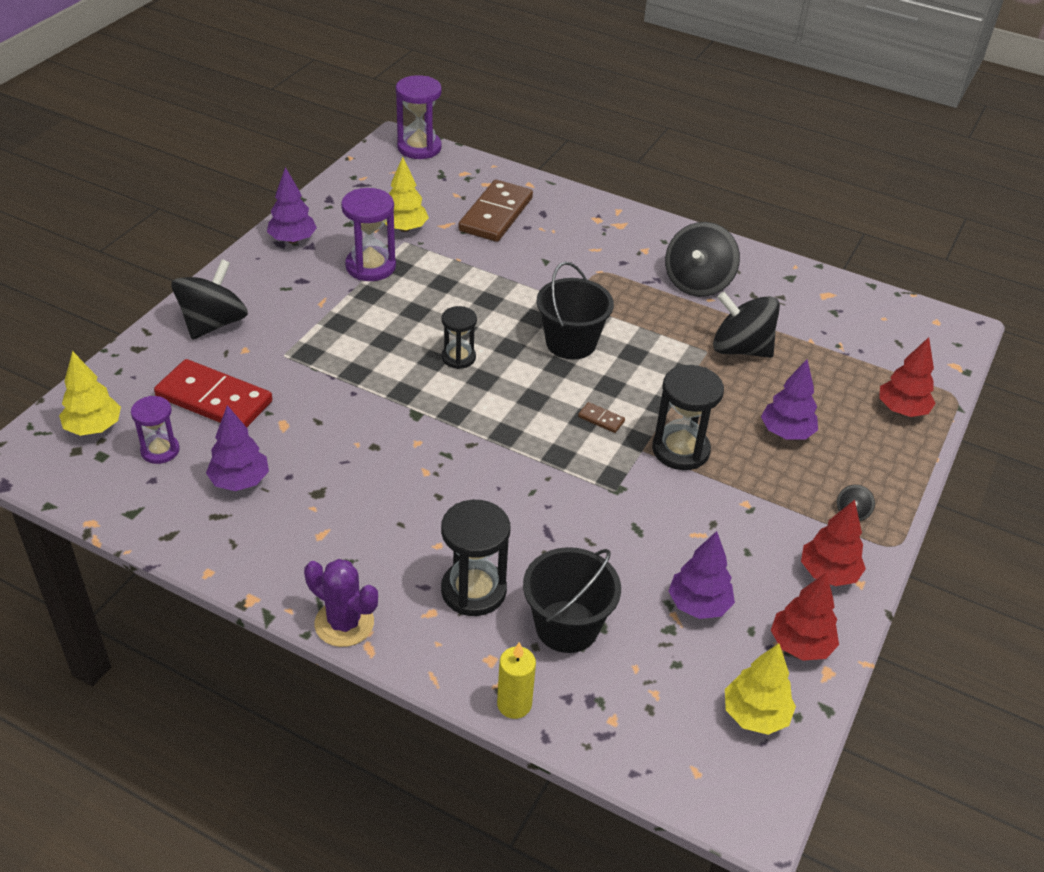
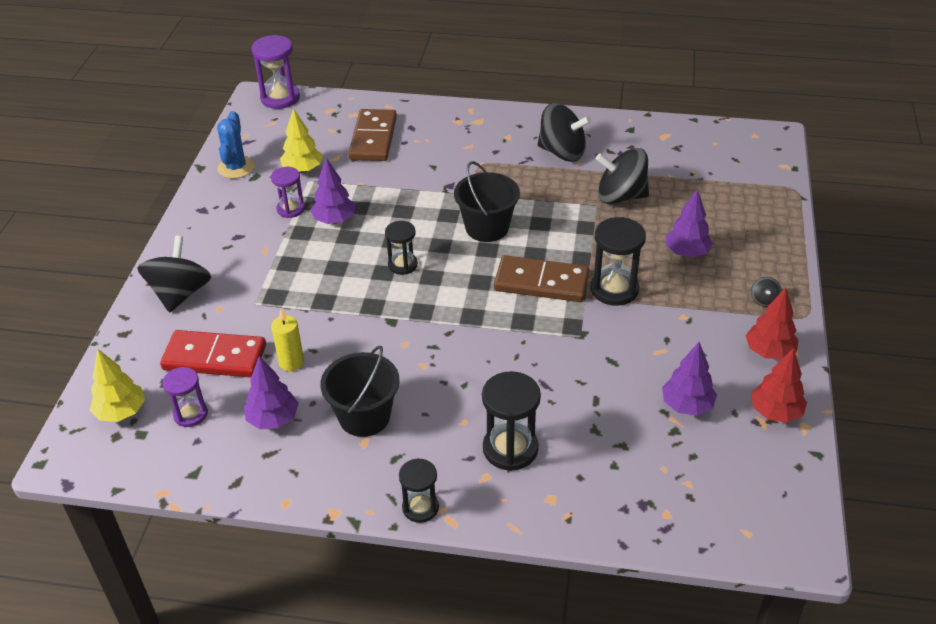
camera: 15 degrees left, 0 degrees up
purple tree [267,167,317,244] -> purple tree moved to [310,158,355,224]
purple cactus [304,559,378,647] -> black hourglass [399,458,439,523]
purple hourglass [341,188,396,281] -> purple hourglass [271,167,305,218], size x0.63
yellow candle [497,642,536,719] -> yellow candle moved to [271,308,304,371]
black bucket [523,547,621,653] -> black bucket moved to [320,346,400,437]
brown domino [578,402,625,433] -> brown domino [494,255,589,302], size x2.47
black spinning top [665,222,740,297] -> black spinning top turned 75 degrees counterclockwise [538,103,591,162]
yellow tree [725,643,796,735] -> none
red tree [879,337,936,417] -> none
none -> blue cactus [217,111,255,179]

